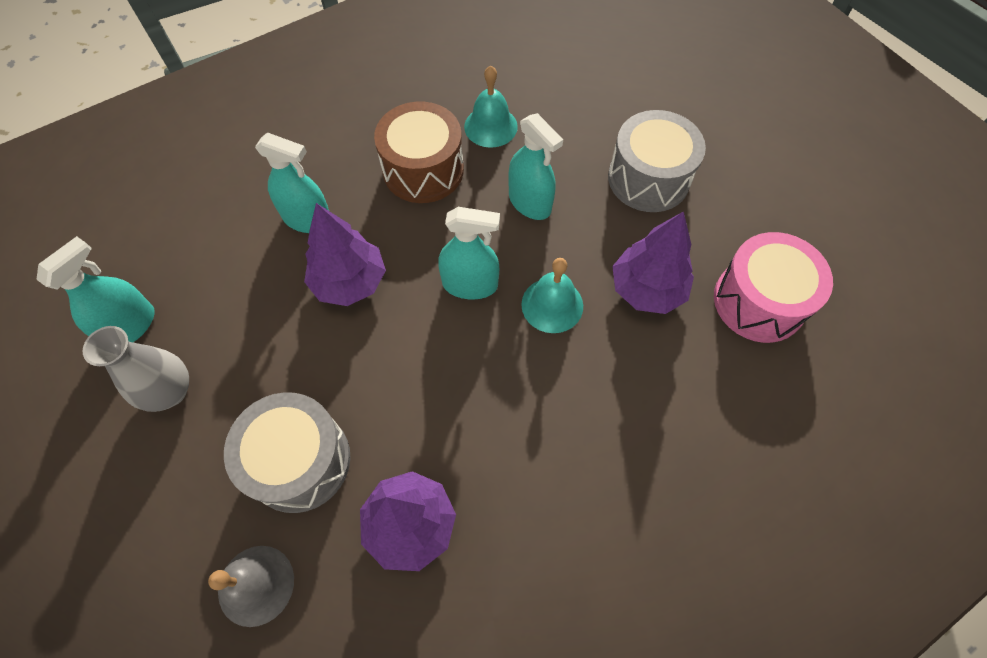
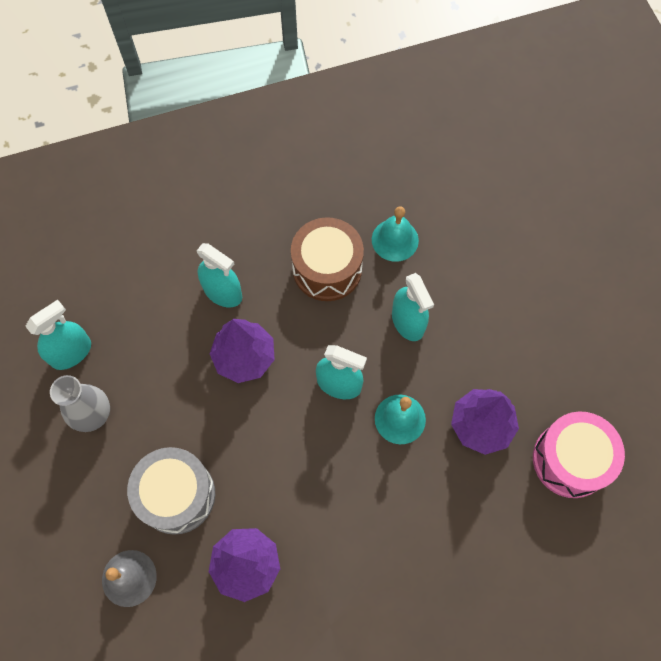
camera: 15 degrees right, 5 degrees up
grey drum [608,110,706,212] -> none

